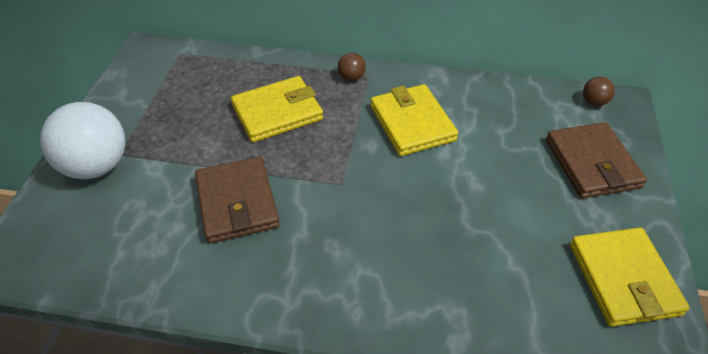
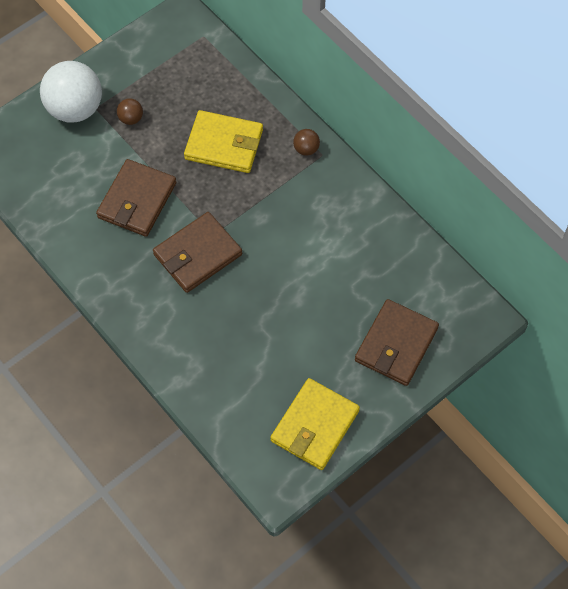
camera: 40 degrees right, 15 degrees up
yellow wallet [370,84,458,156] -> none
brown ball [583,77,615,106] -> brown ball moved to [117,98,143,125]
none -> brown wallet [153,212,242,293]

